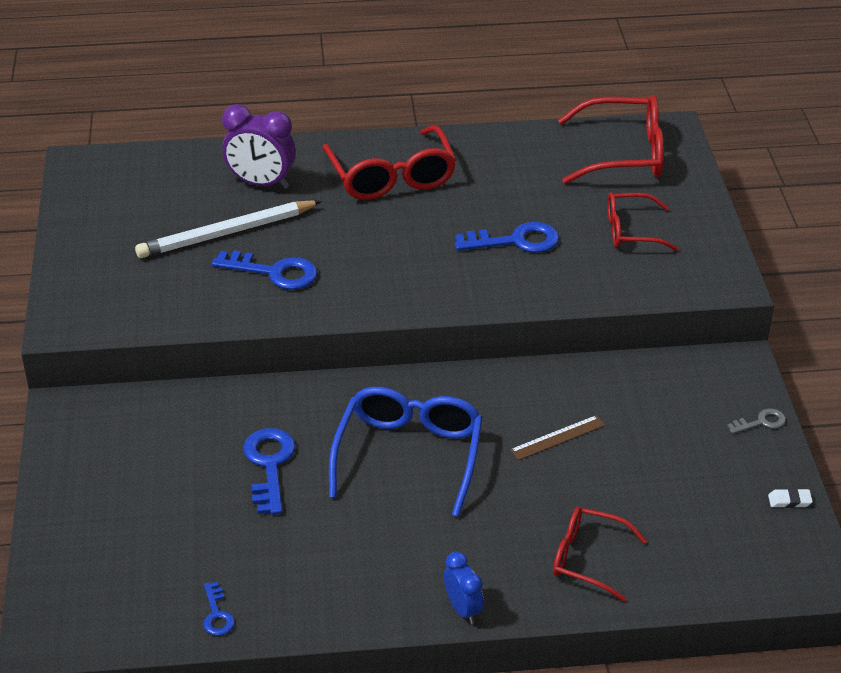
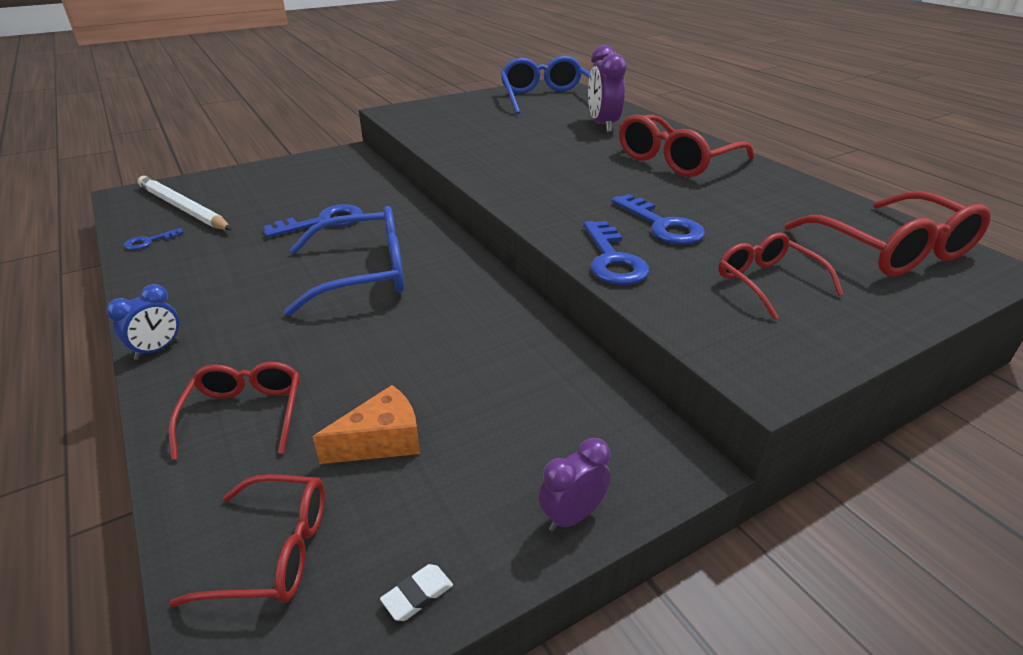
camera: 65 degrees right, 5 degrees down
white pencil [135,200,322,258] -> white pencil moved to [138,176,232,230]
blue key [212,251,318,290] -> blue key moved to [584,221,649,285]
brown ruler [510,415,605,460] -> none
grey key [727,408,786,434] -> purple clock [538,438,611,532]
white eraser [768,488,813,508] -> white eraser turned 75 degrees clockwise [380,564,453,621]
none -> red glasses [169,474,325,607]
none -> orange cheese [313,385,420,464]
none -> blue glasses [501,56,590,114]

